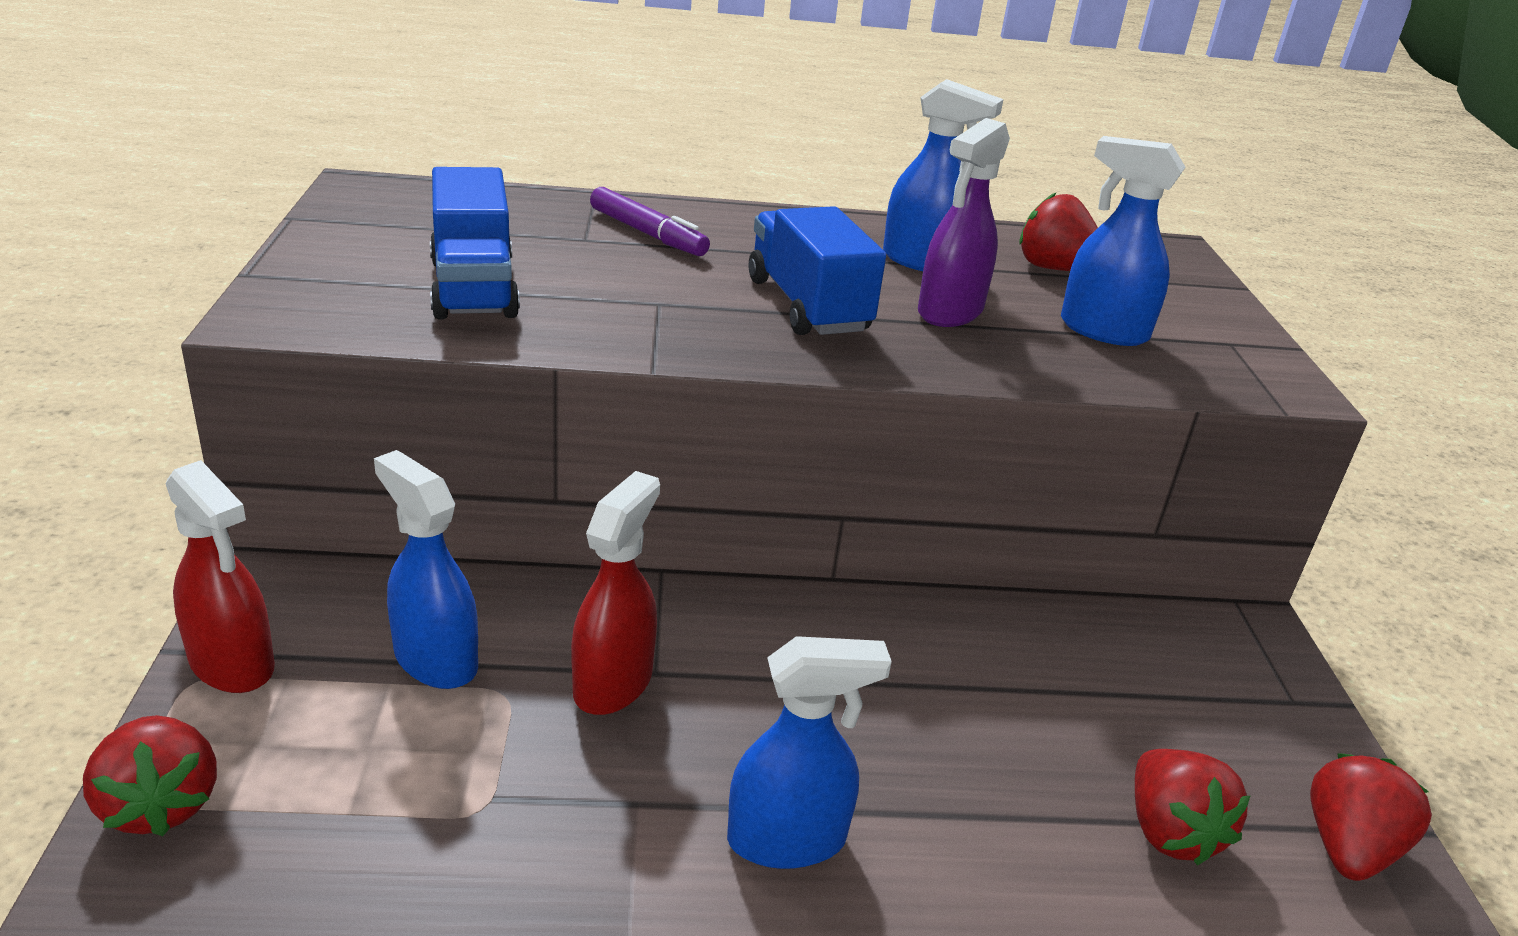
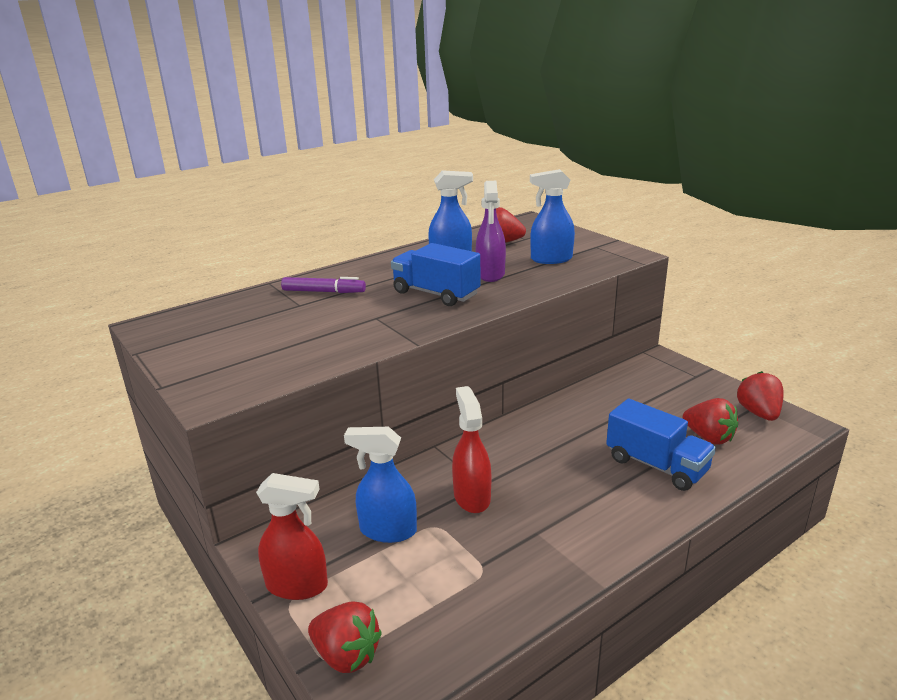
camera: 30 degrees left, 5 degrees down
blue truck [430,167,520,319] -> blue truck moved to [606,399,716,491]
blue spray bottle [727,636,892,869] -> none

